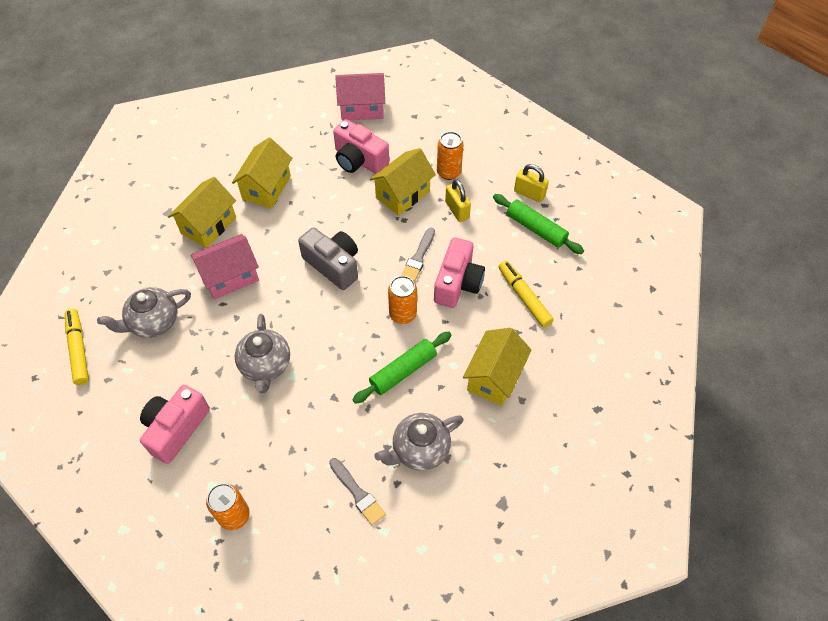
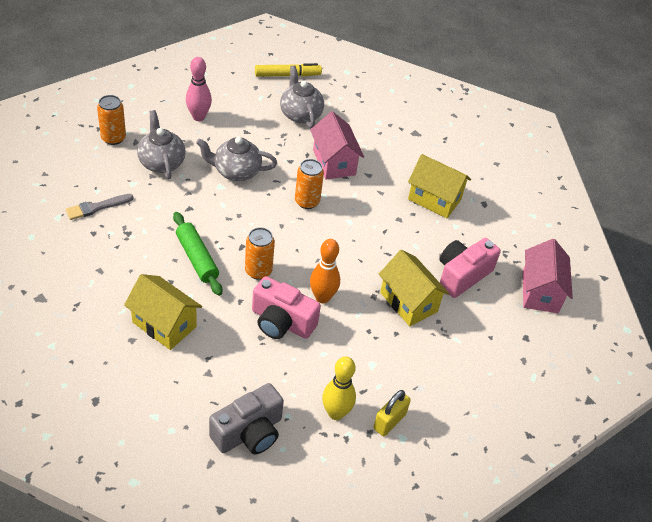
camera: 95 degrees right, 10 degrees down
pink camera [140,385,210,464] -> pink bowling pin [186,57,212,121]
yellow house [168,177,236,248] -> none
grey camera [298,227,358,290] -> grey camera moved to [209,383,284,454]
grey teapot [374,413,464,471] -> grey teapot moved to [137,110,186,179]
grey brush [401,228,435,282] -> orange bowling pin [310,239,340,303]
orange can [437,132,464,180] -> orange can moved to [295,159,324,209]
yellow padlock [445,179,471,222] -> none
green rolling pin [493,194,584,254] -> yellow bowling pin [322,357,356,420]
yellow marker [499,260,554,328] -> none

